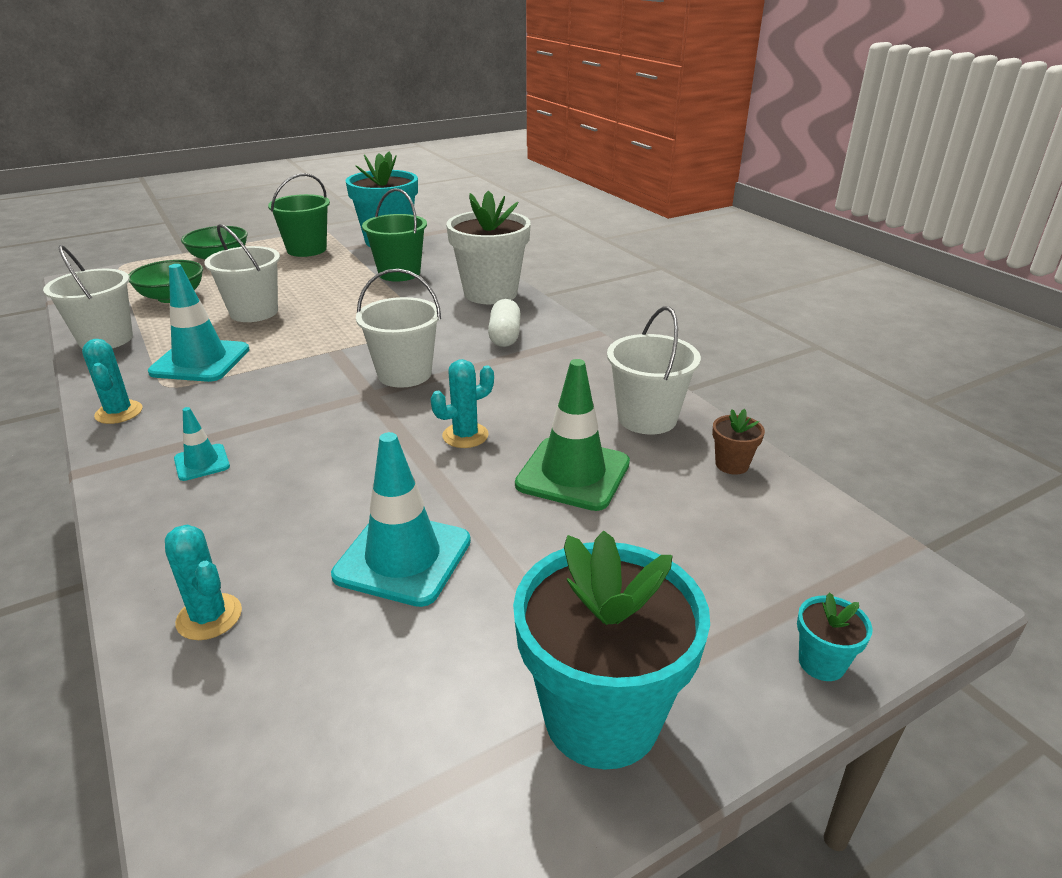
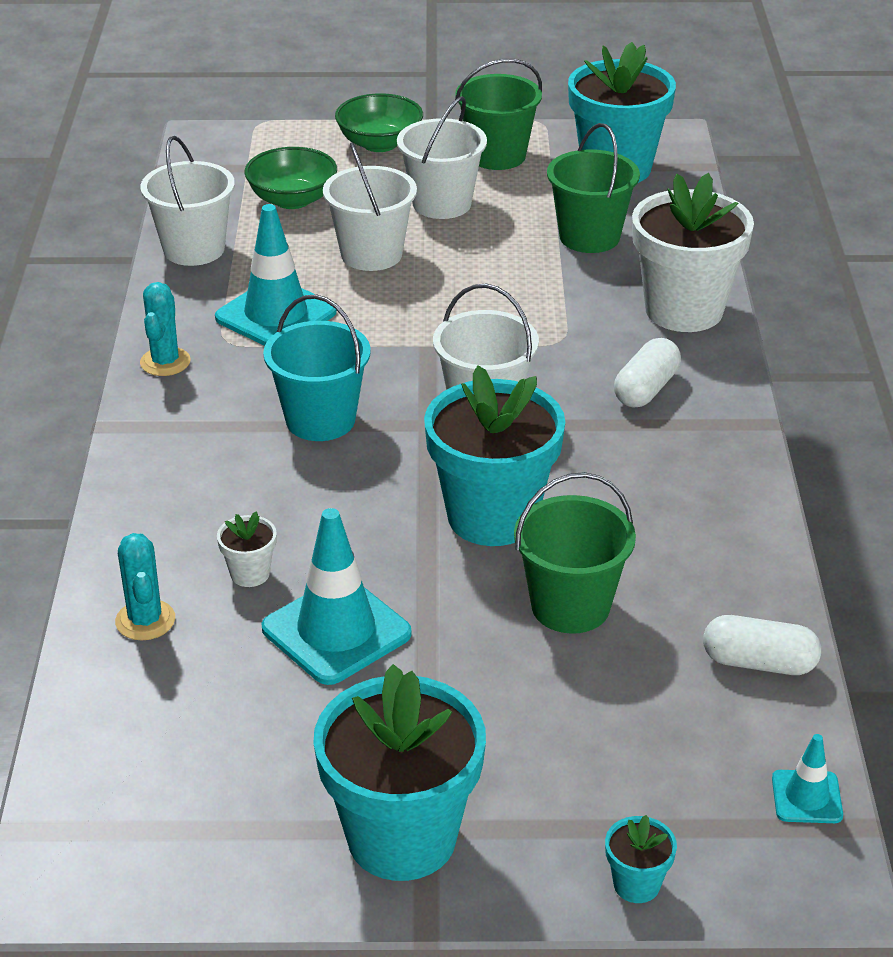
camera: 30 degrees right, 5 degrees up
turquoise traffic cone [174,407,230,481] -> turquoise traffic cone moved to [772,734,843,823]
turquoise cactus [431,359,494,448] -> turquoise flower pot [424,365,565,546]
green traffic cone [515,359,630,511] -> green bucket [514,472,636,634]
white bucket [607,306,701,434] -> white bucket moved to [397,96,487,219]
brown flower pot [712,409,765,475] -> white capsule [703,615,821,675]
none -> white flower pot [217,511,277,587]
none -> turquoise bucket [263,294,371,441]

